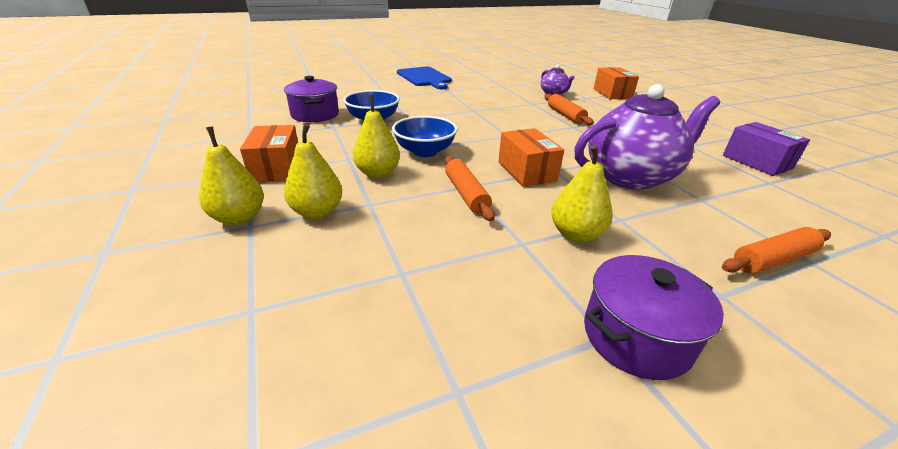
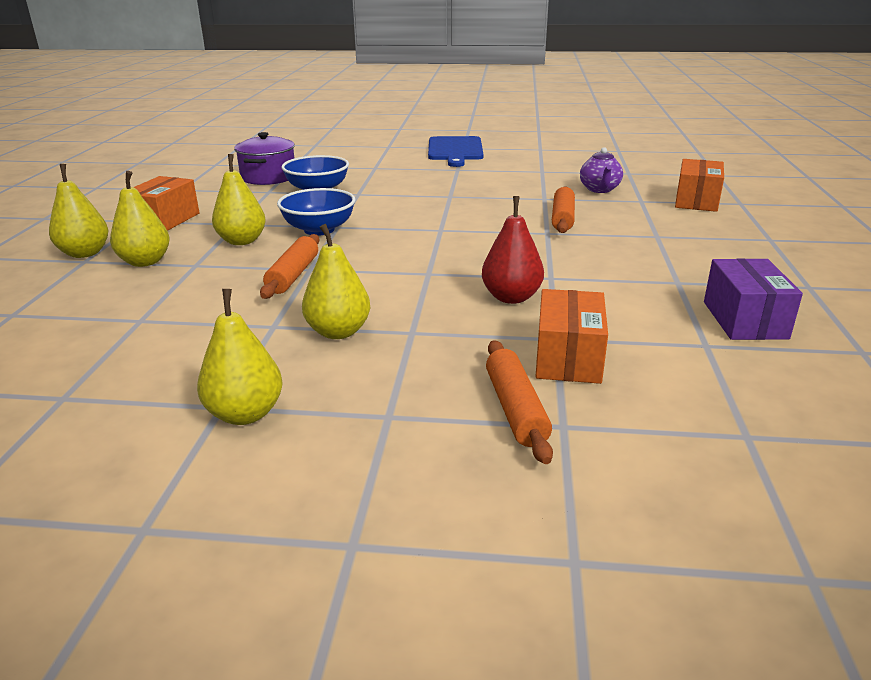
camera: 30 degrees right, 5 degrees down
orange box [498,128,564,187] -> orange box moved to [535,289,608,384]
purple teapot [575,84,720,190] -> red pear [482,196,544,304]
purple pot [584,255,724,380] -> yellow pear [197,289,283,425]
orange rolling pin [722,227,831,274] -> orange rolling pin turned 75 degrees clockwise [486,340,553,464]

